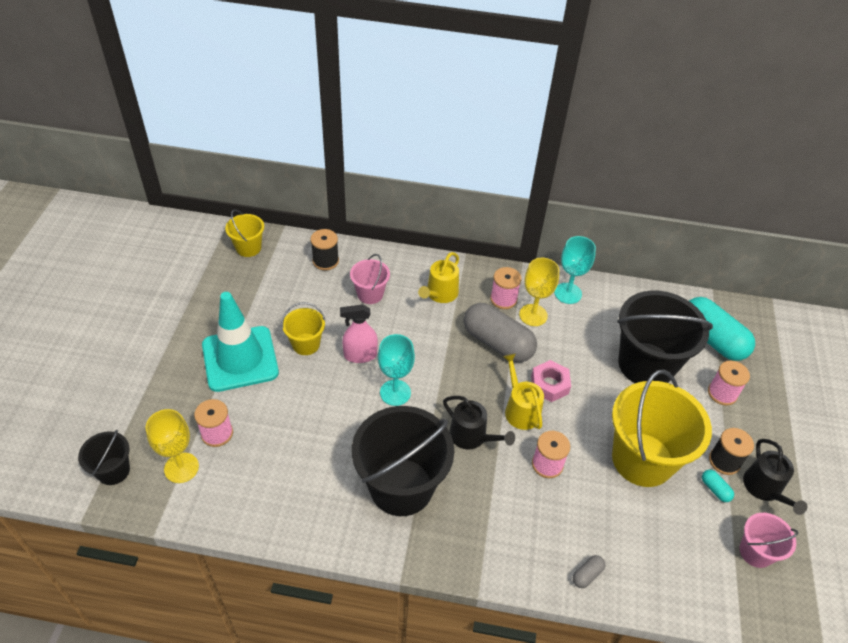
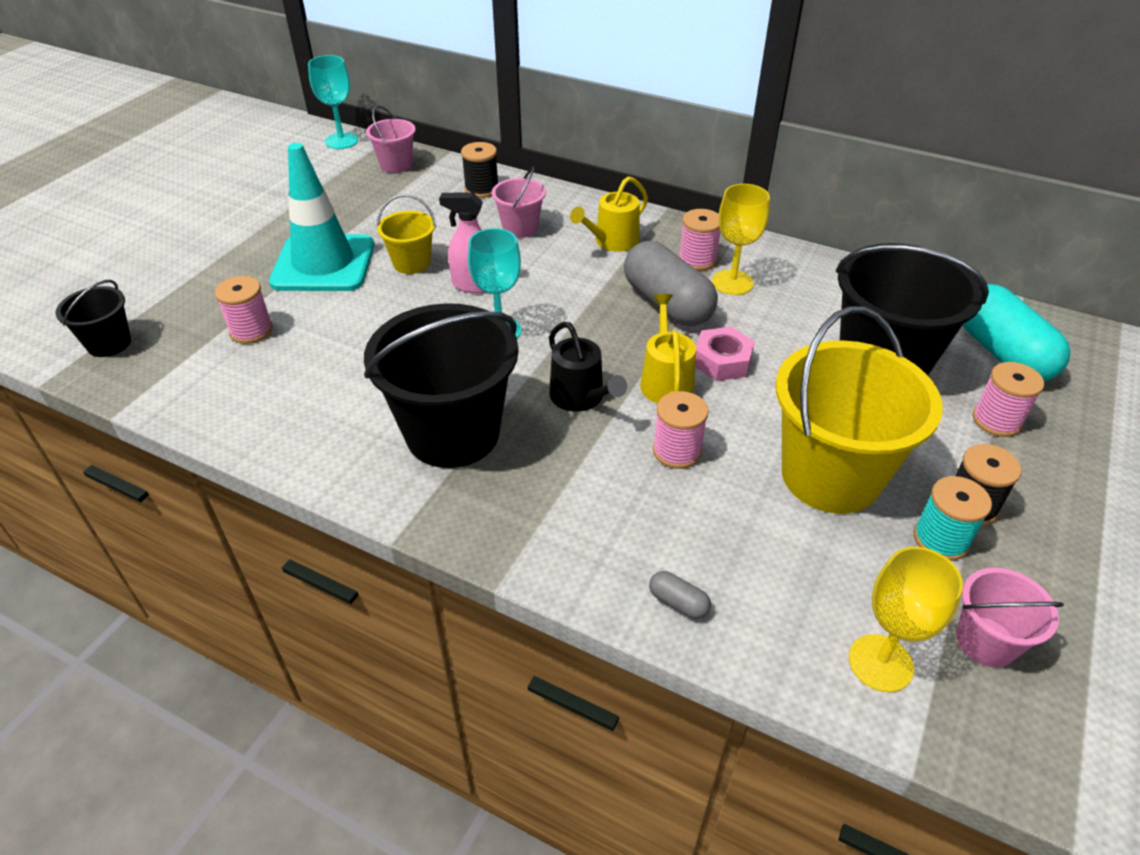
camera: 20 degrees right, 5 degrees down
yellow goblet [145,409,199,483] -> yellow goblet moved to [849,547,963,692]
yellow bucket [225,209,264,257] -> pink bucket [366,105,416,173]
turquoise goblet [554,236,596,304] -> turquoise goblet moved to [308,55,358,149]
grey capsule [573,555,605,588] -> grey capsule turned 60 degrees clockwise [649,571,711,619]
turquoise capsule [702,470,734,502] -> turquoise spool [914,476,992,561]
black watering can [743,439,807,515] -> none

